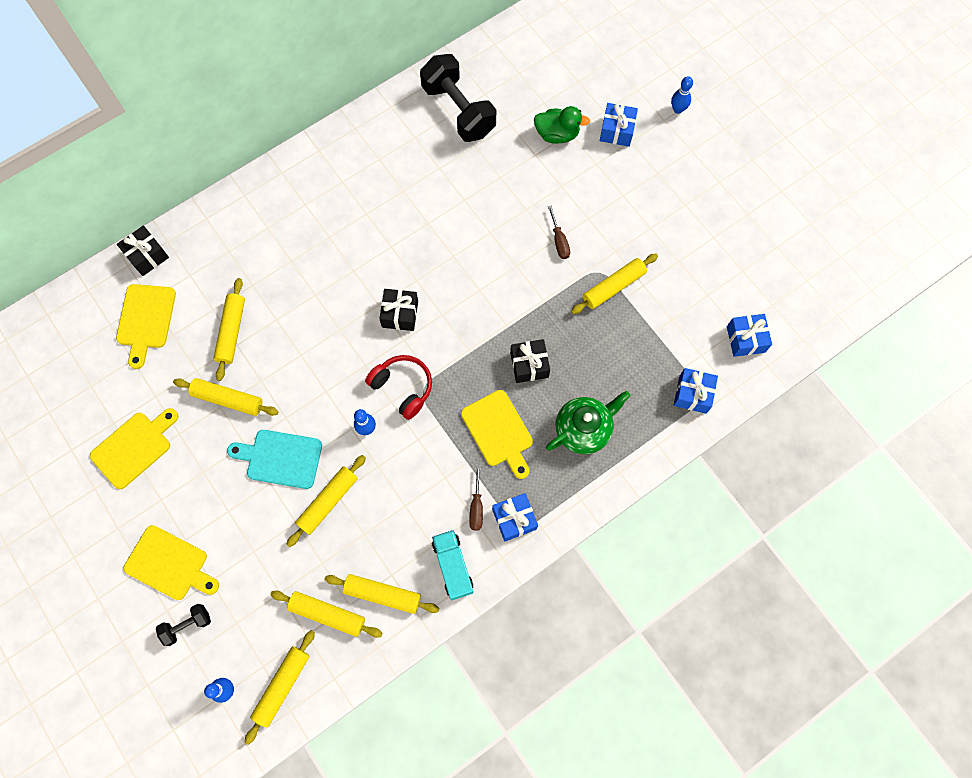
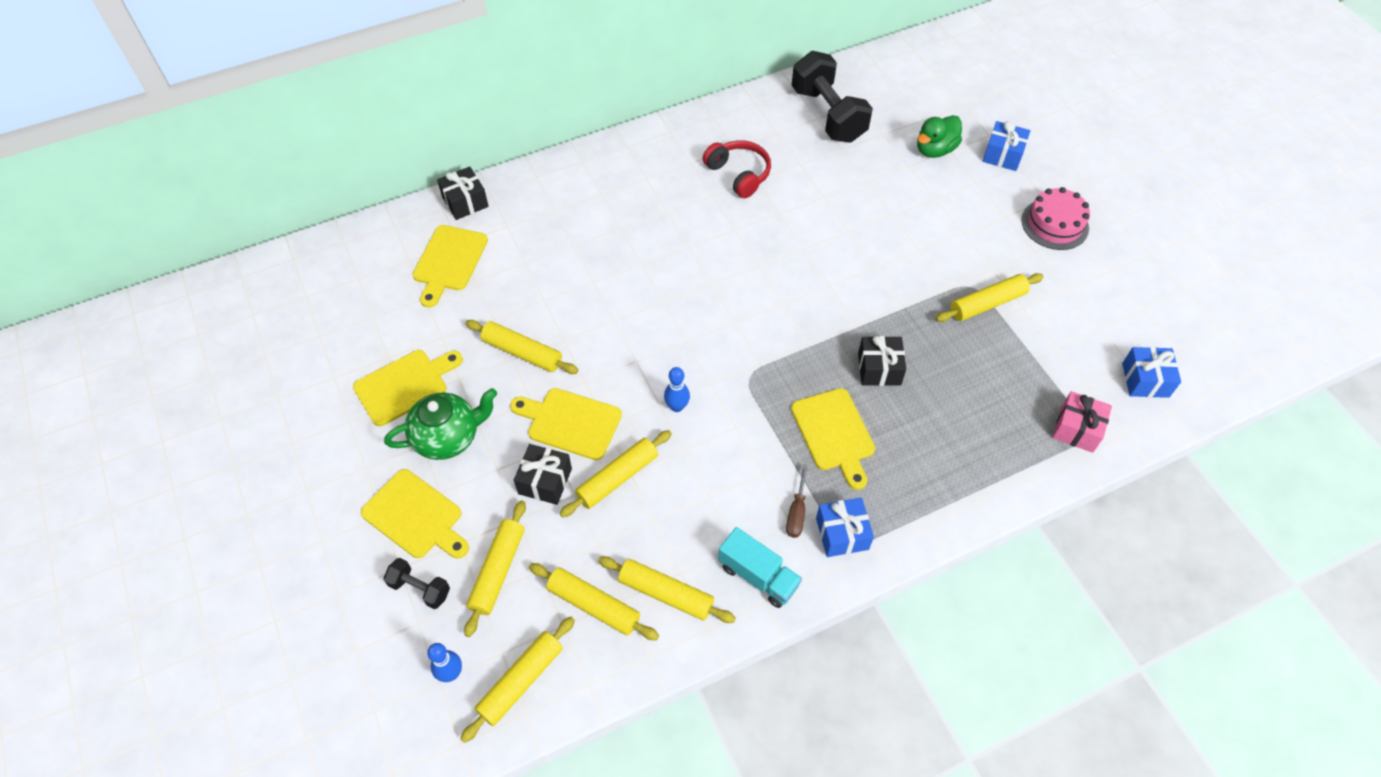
camera: 10 degrees right, 15 degrees down
black dumbbell [156,604,211,646] -> black dumbbell turned 45 degrees clockwise [383,558,450,609]
yellow rolling pin [213,278,245,381] -> yellow rolling pin moved to [464,500,526,637]
turquoise cutting board [227,430,322,489] -> yellow cutting board [510,388,622,460]
red headphones [365,355,432,420] -> red headphones moved to [703,140,771,198]
black gift [379,289,418,331] -> black gift moved to [514,444,572,505]
turquoise truck [432,530,474,600] -> turquoise truck turned 135 degrees clockwise [718,527,802,608]
green duck [534,106,590,144] -> green duck turned 120 degrees clockwise [917,115,962,158]
green teapot [546,391,631,454] -> green teapot moved to [384,388,497,460]
brown screwdriver [548,206,570,259] -> none
blue bowling pin [671,76,693,114] -> none
blue gift [674,368,718,414] -> pink gift [1052,391,1112,453]
none -> pink cake [1021,187,1090,250]

